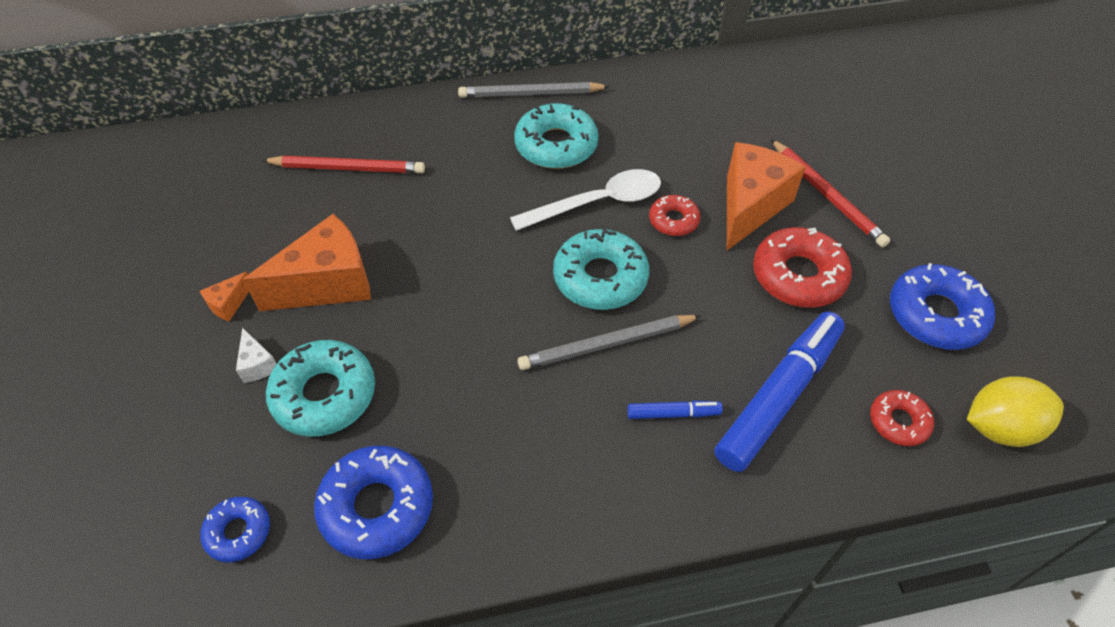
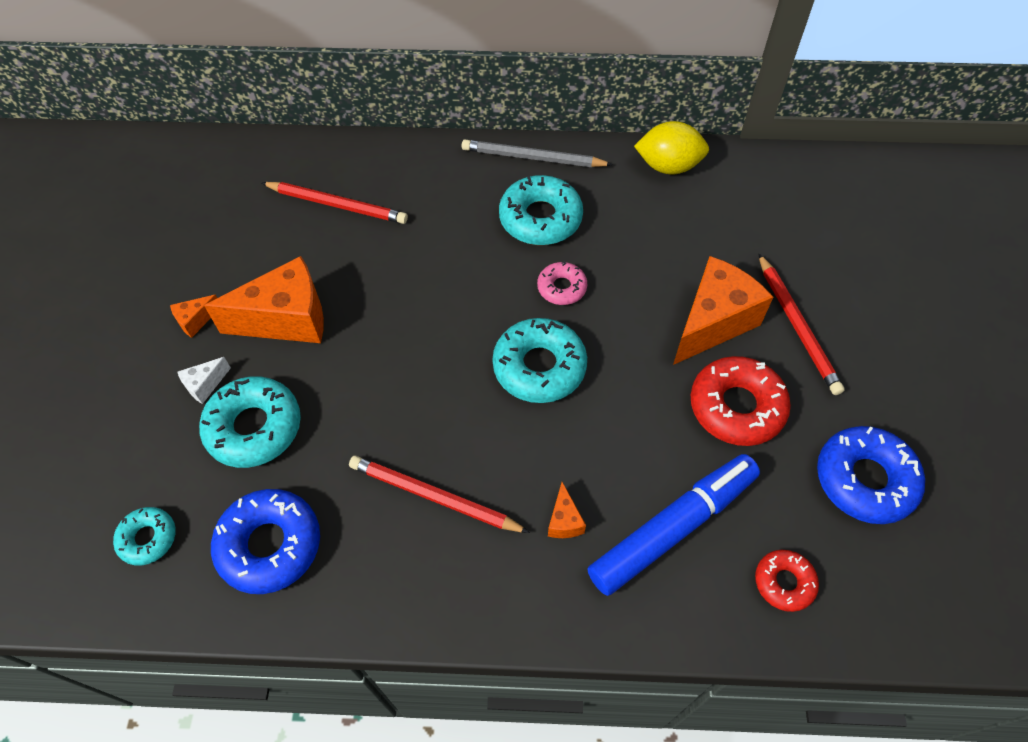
camera: 15 degrees right, 5 degrees up
blue donut [200,497,270,562] -> turquoise donut [113,507,176,566]
white cheese [236,328,277,383] -> white cheese turned 60 degrees clockwise [178,357,231,404]
white spoon [510,169,661,231] -> pink donut [537,261,587,305]
grey pencil [518,315,702,370] -> none
blue marker [627,400,723,419] -> orange cheese [548,482,586,538]
red donut [649,195,700,236] -> none
yellow lemon [967,376,1064,447] -> yellow lemon moved to [634,121,709,174]
none -> red pencil [349,456,530,533]

